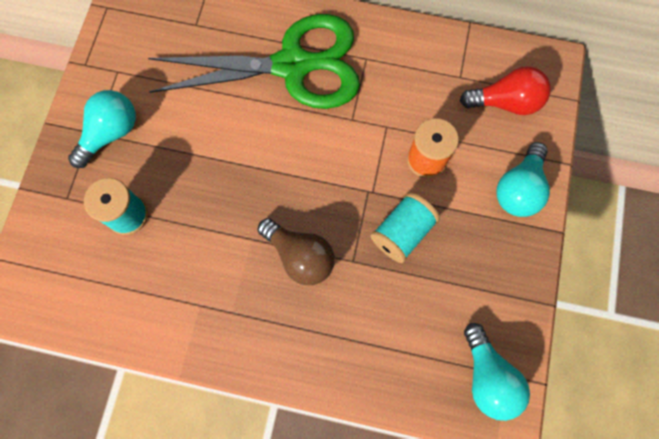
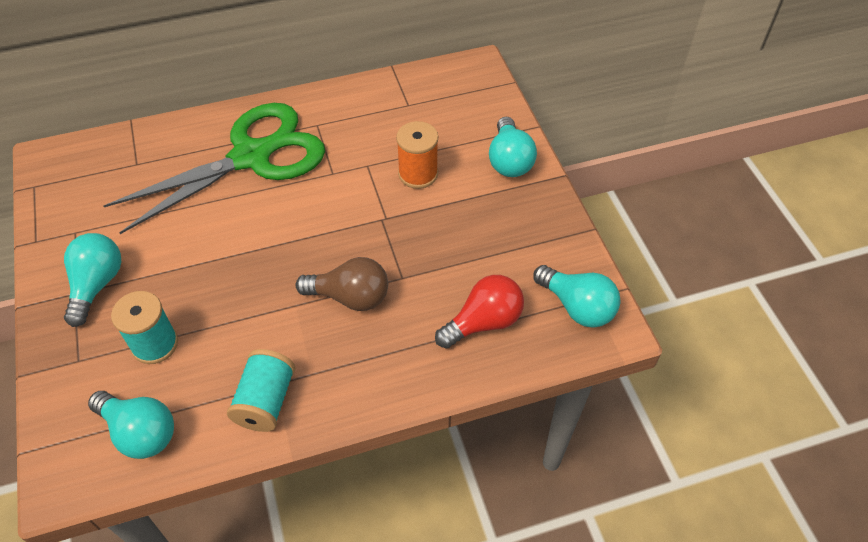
camera: 30 degrees left, 20 degrees down
turquoise spool [371,192,440,263] -> turquoise spool moved to [227,349,295,432]
red light bulb [460,66,551,115] -> red light bulb moved to [435,275,524,349]
none -> turquoise light bulb [88,391,174,459]

